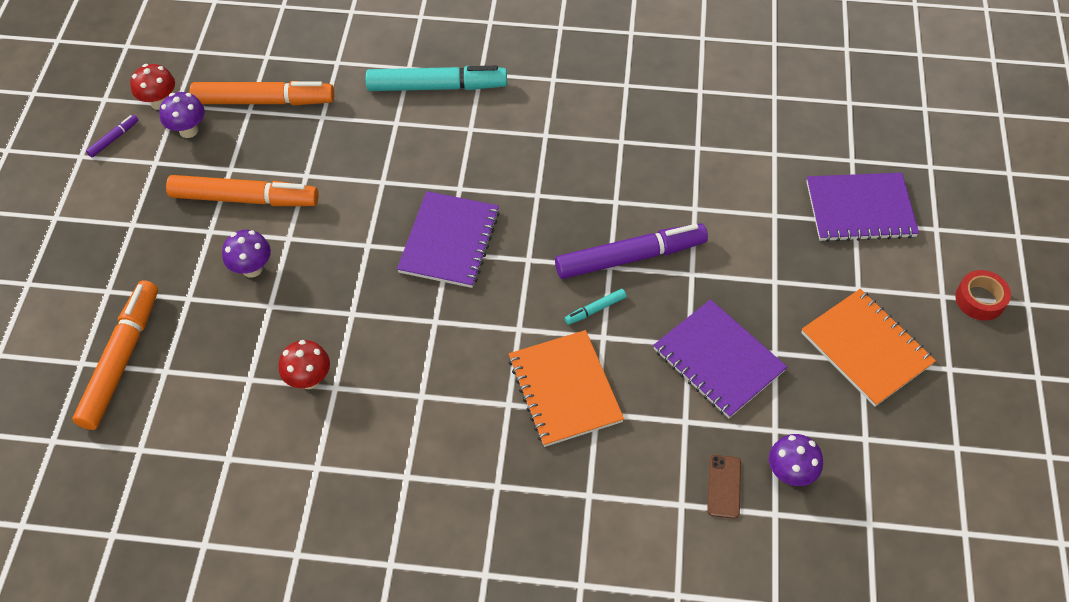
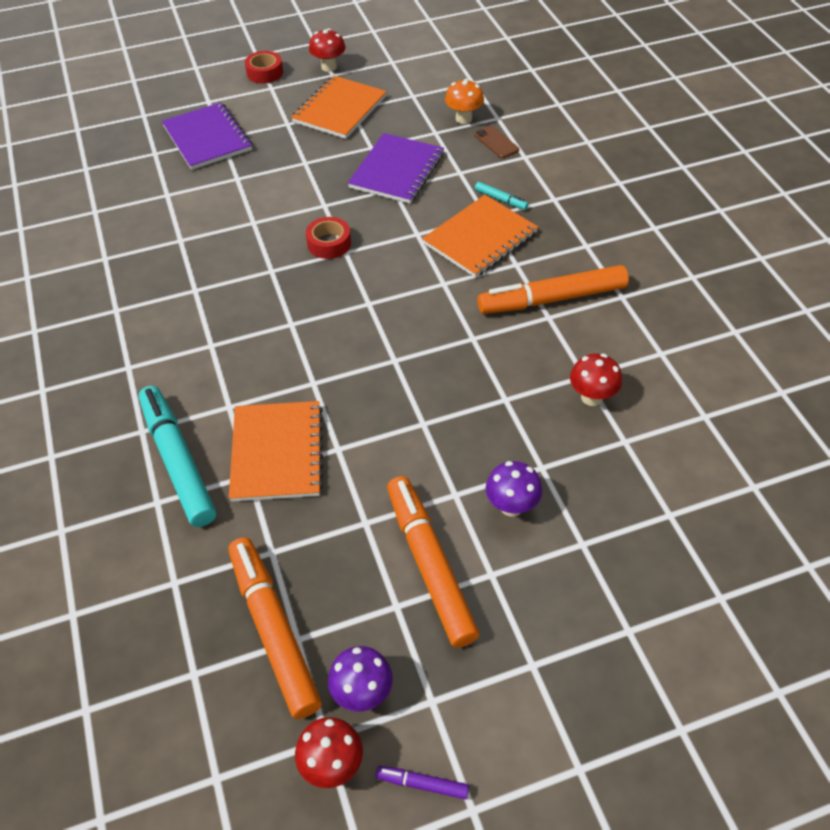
camera: 115 degrees left, 5 degrees down
orange marker [72,280,158,430] -> orange marker moved to [477,265,629,314]
purple notebook [397,191,500,288] -> none
purple marker [555,223,708,279] -> red tape [306,217,351,259]
turquoise marker [565,289,627,325] -> turquoise marker moved to [475,182,528,210]
brown phone [707,455,741,519] -> brown phone turned 75 degrees clockwise [474,126,519,158]
purple mushroom [769,434,823,486] -> orange mushroom [445,79,484,124]
none -> orange notebook [229,401,323,502]
none -> red mushroom [309,29,345,72]

